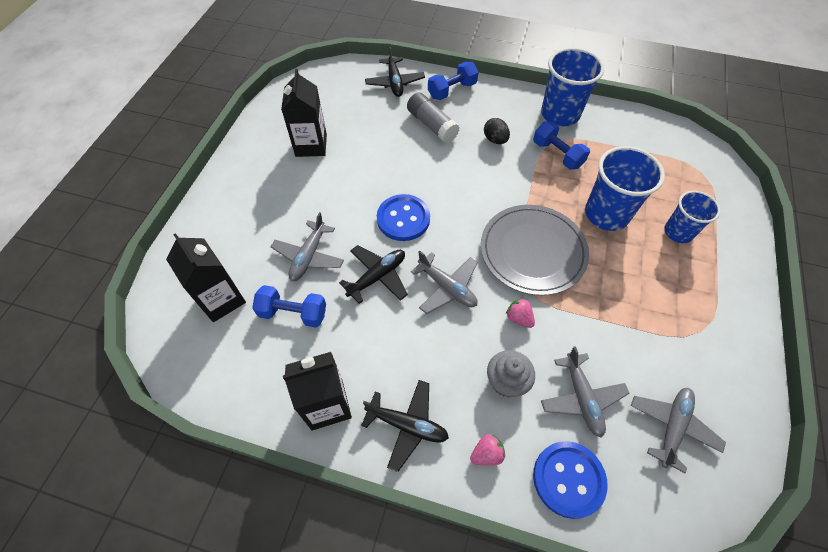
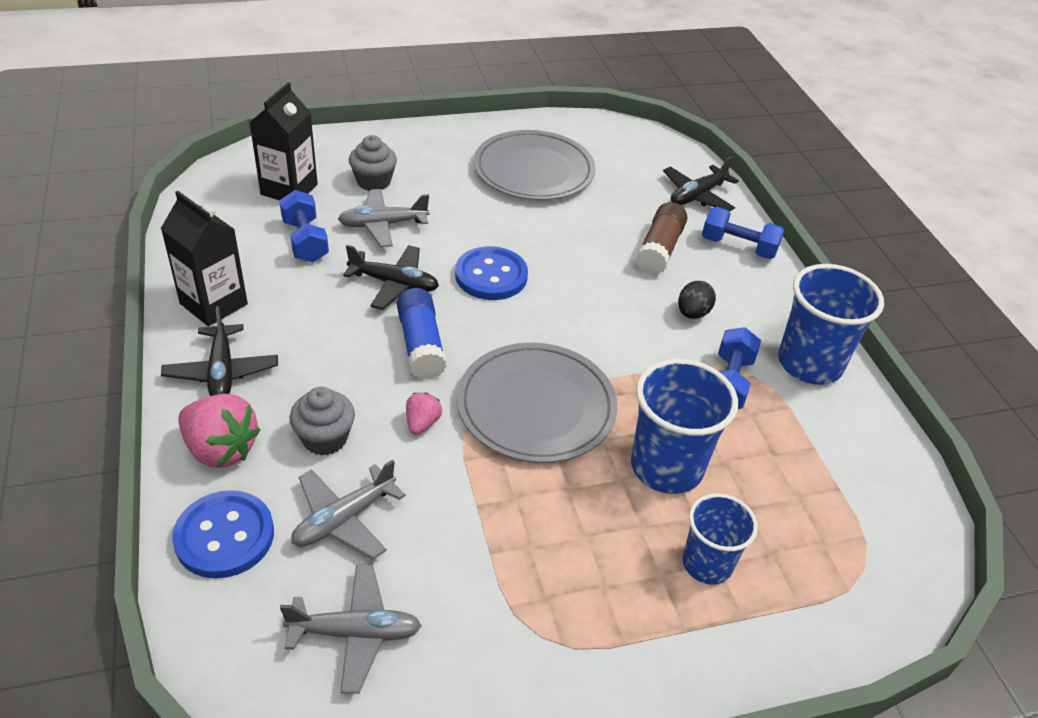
camera: 55 degrees right, 15 degrees down
black carton [281,69,327,157] -> grey plate [474,130,596,200]
grey glue stick [407,92,460,143] -> brown glue stick [636,202,688,275]
grey plane [411,251,478,314] -> blue glue stick [397,288,447,380]
pink strawberry [470,434,505,466] -> pink strawberry [178,394,260,468], size x1.89
none -> grey cupcake [349,135,397,191]

